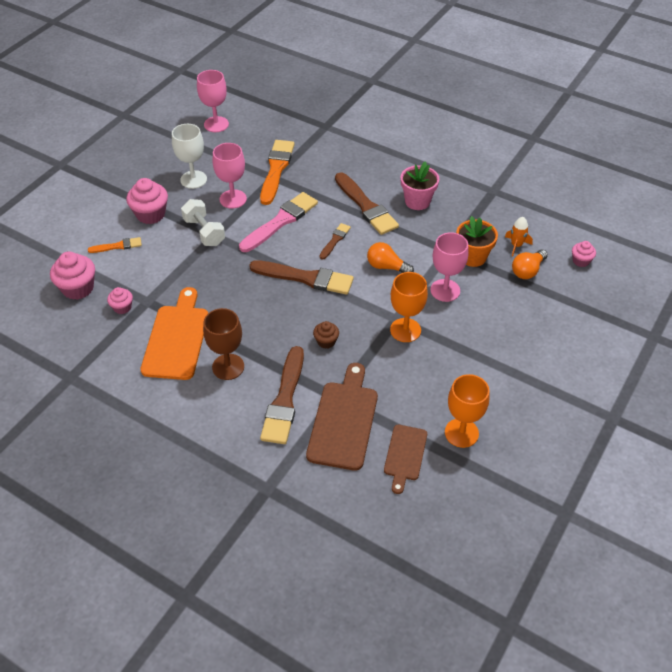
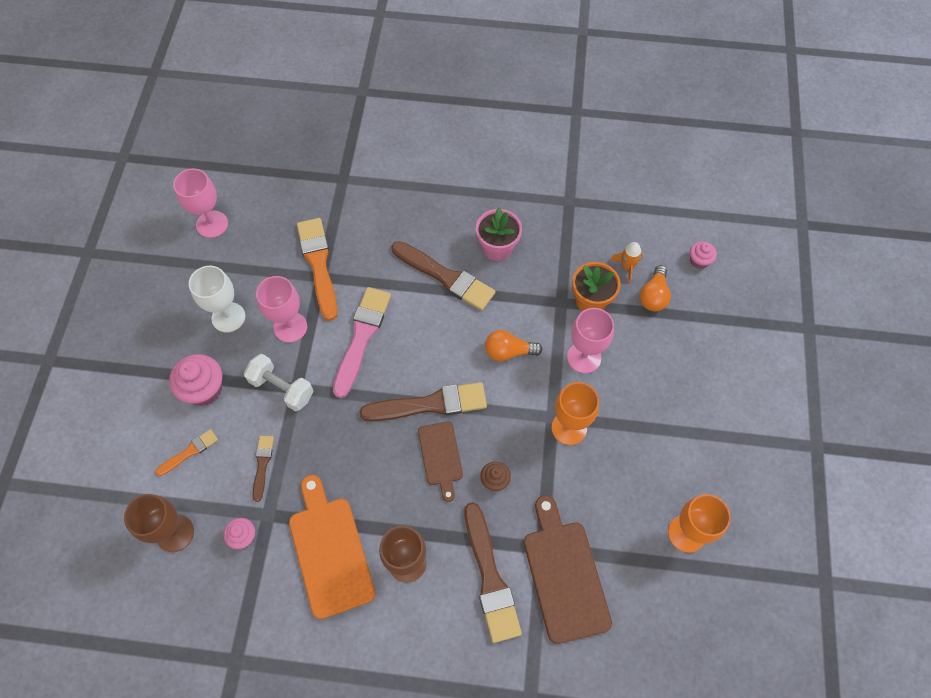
camera: 25 degrees left, 15 degrees up
pink cupcake [50,251,95,300] -> brown goblet [124,494,194,552]
brown brush [319,223,351,260] -> brown brush moved to [252,436,274,502]
brown cutting board [384,425,427,494] -> brown cutting board moved to [418,421,463,502]

